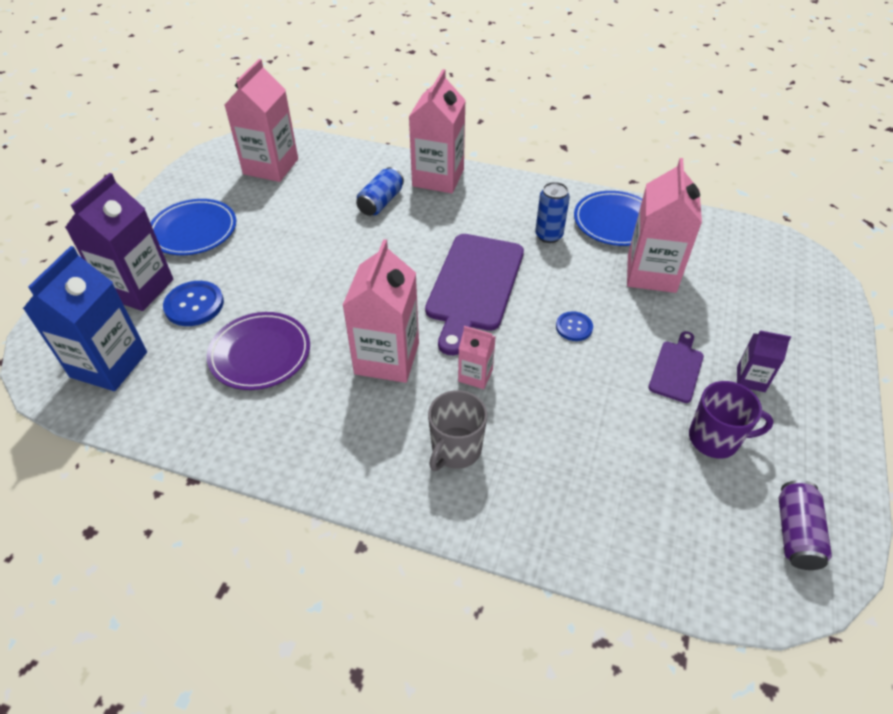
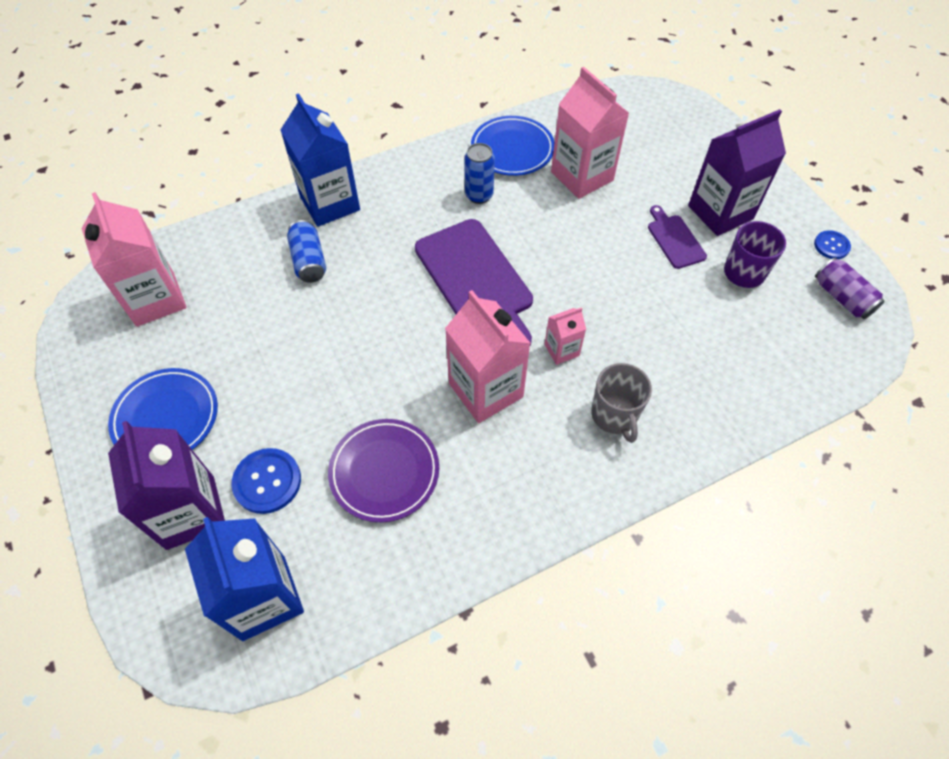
camera: 45 degrees left, 10 degrees up
pink carton [409,69,466,193] -> blue carton [280,93,360,227]
blue button [556,311,593,341] -> blue button moved to [814,230,851,259]
purple carton [737,330,791,392] -> purple carton [688,109,786,236], size x1.99

